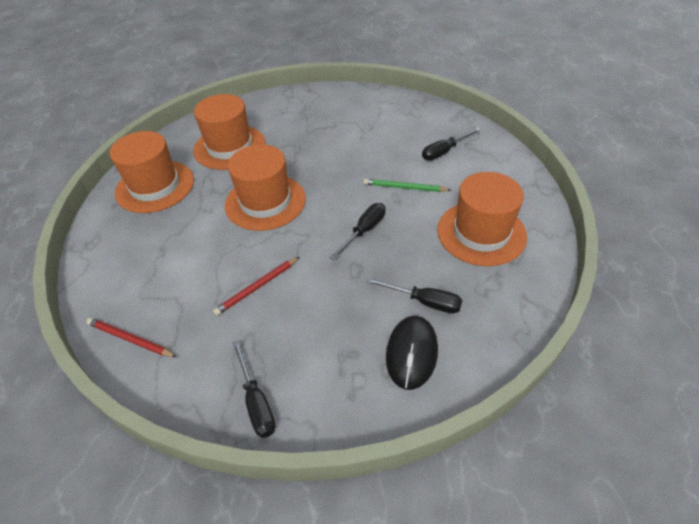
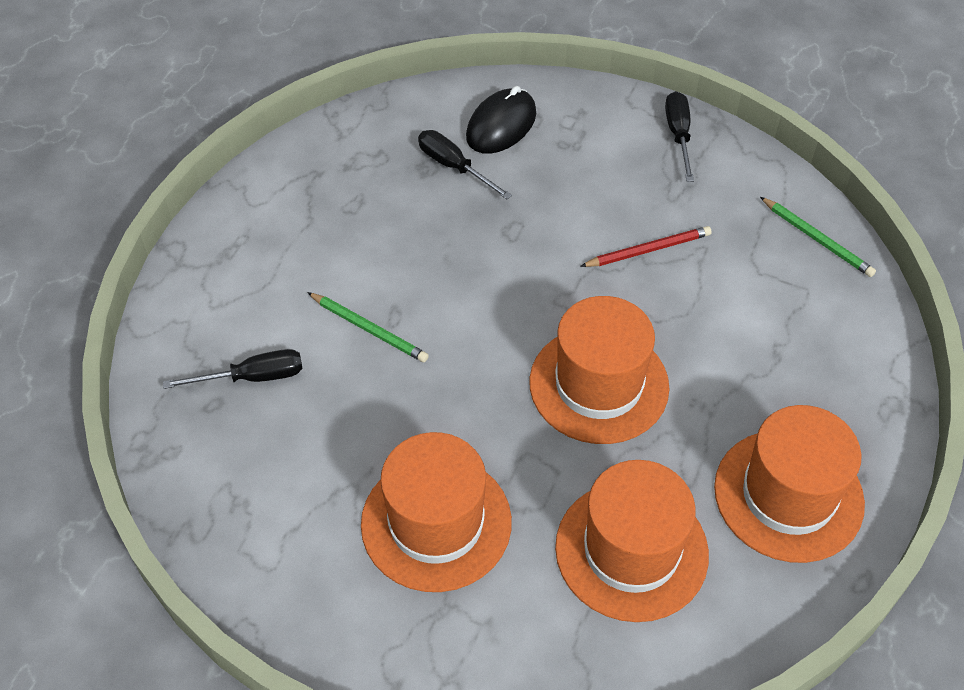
camera: 160 degrees left, 5 degrees up
red pencil [86,318,177,357] -> green pencil [760,197,876,277]
black screwdriver [330,203,386,260] -> none
orange hat [437,172,527,266] -> orange hat moved to [361,432,512,592]

